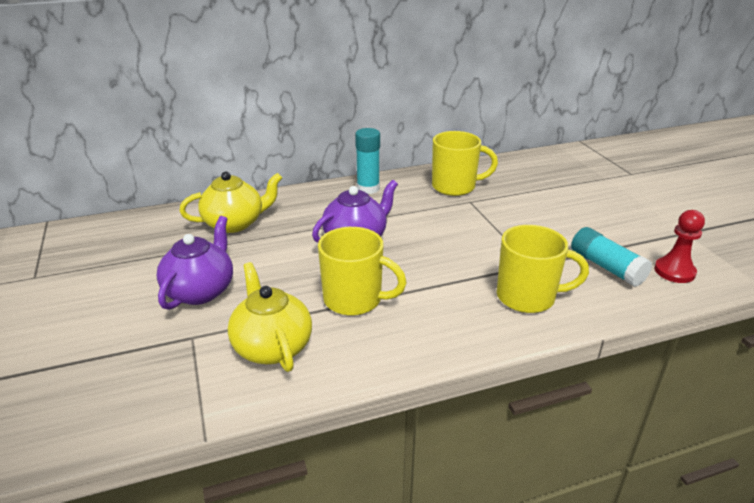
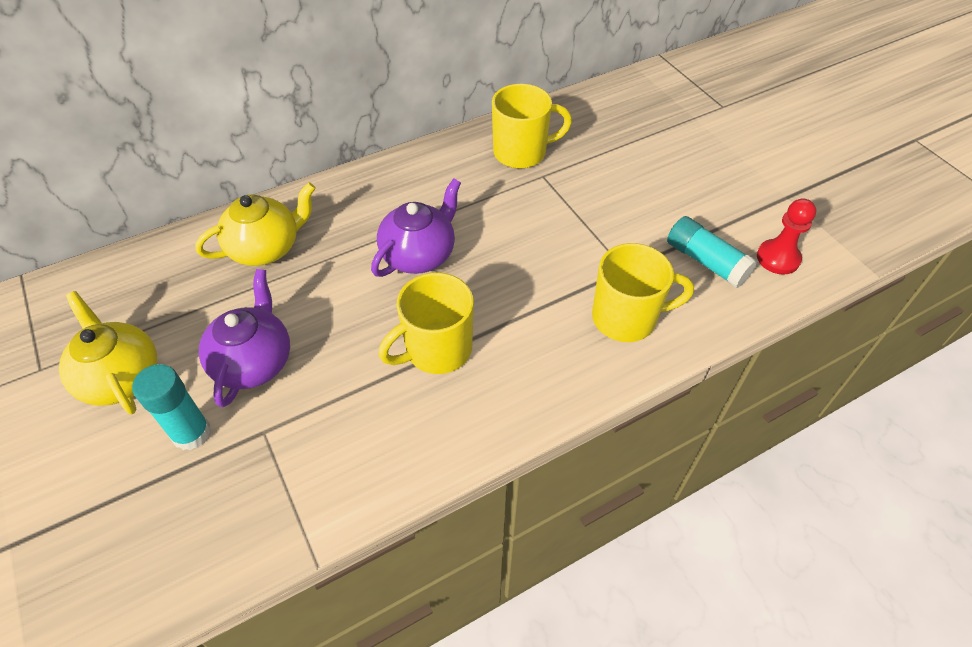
camera: 10 degrees left, 20 degrees up
yellow teapot [228,262,312,372] -> yellow teapot moved to [59,291,157,414]
yellow mug [318,227,407,316] -> yellow mug turned 135 degrees clockwise [378,272,474,374]
turquoise glue stick [355,128,380,194] -> turquoise glue stick moved to [132,364,211,450]

